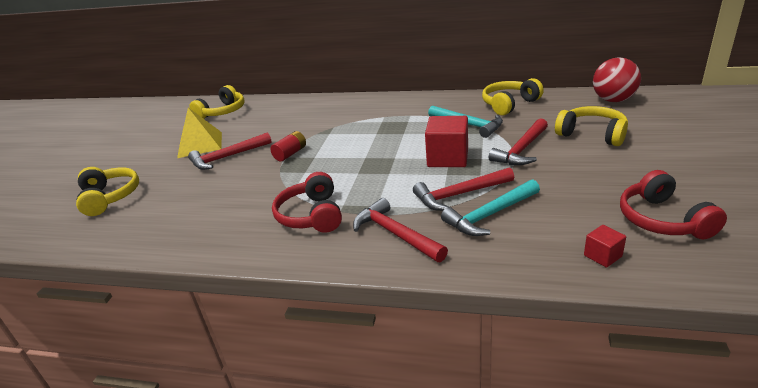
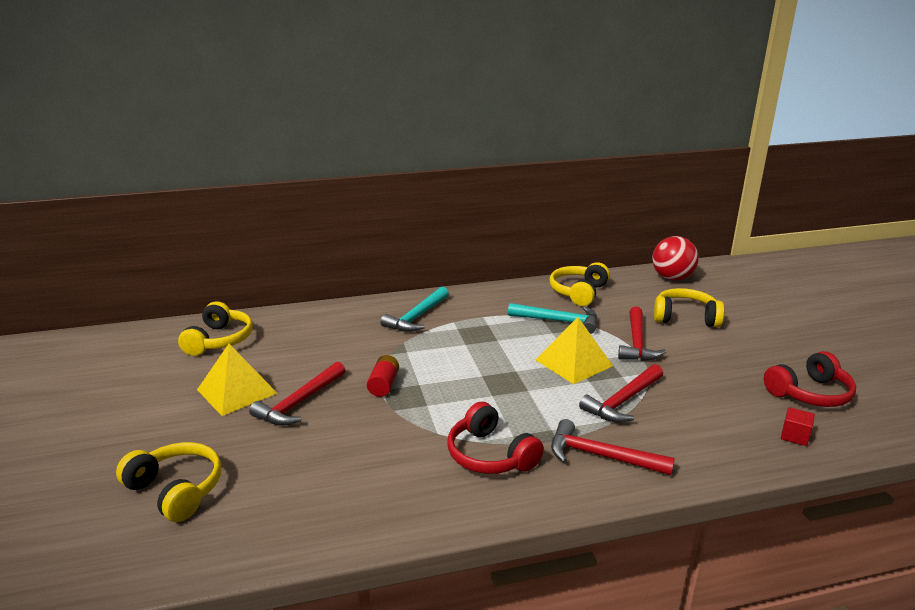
camera: 30 degrees left, 5 degrees down
red cube [425,116,468,167] -> yellow pyramid [535,317,613,384]
turquoise hammer [441,179,540,236] -> turquoise hammer moved to [381,287,449,332]
red headphones [620,170,727,239] -> red headphones turned 75 degrees counterclockwise [764,351,856,407]

